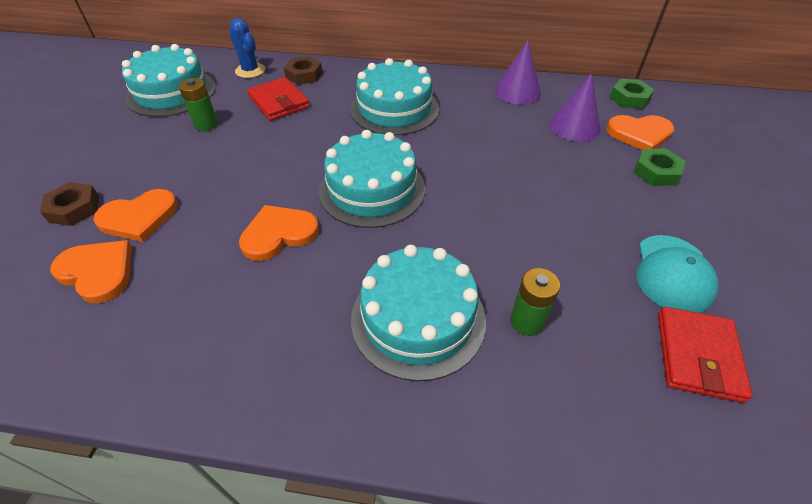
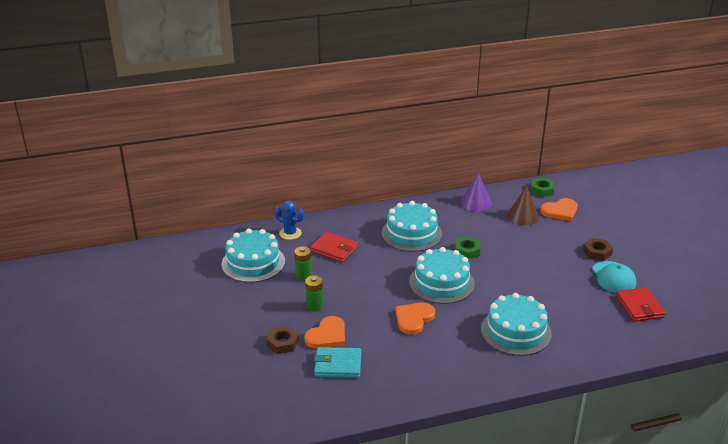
camera: 25 degrees left, 15 degrees down
orange heart [50,240,132,303] -> turquoise wallet [314,347,361,378]
brown nut [284,56,323,85] -> brown nut moved to [583,238,613,261]
green battery [510,268,560,336] -> green battery moved to [305,275,323,312]
purple cone [549,73,600,142] -> brown cone [507,186,539,225]
green nut [633,149,686,186] -> green nut moved to [455,236,480,259]

